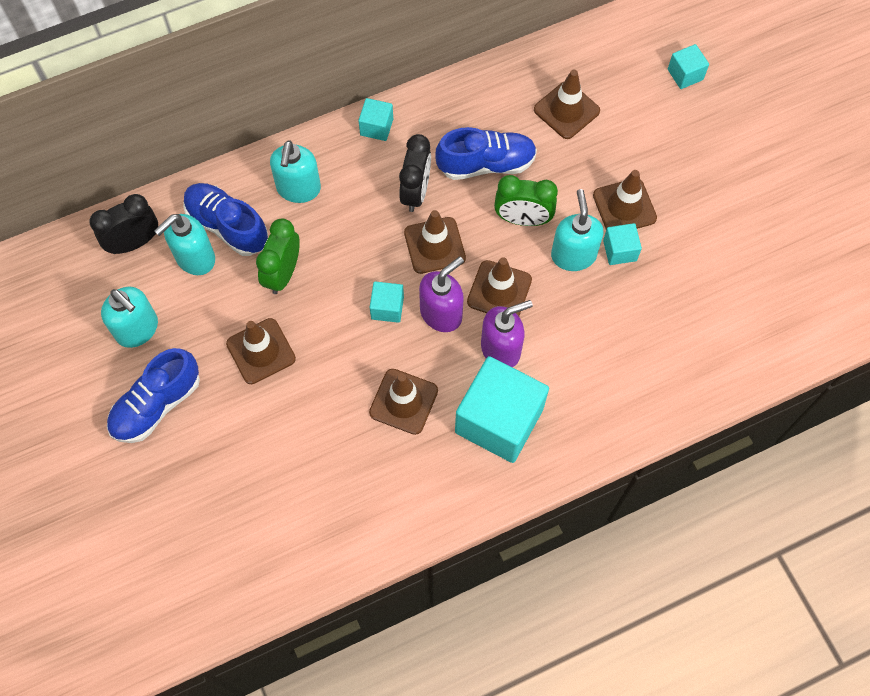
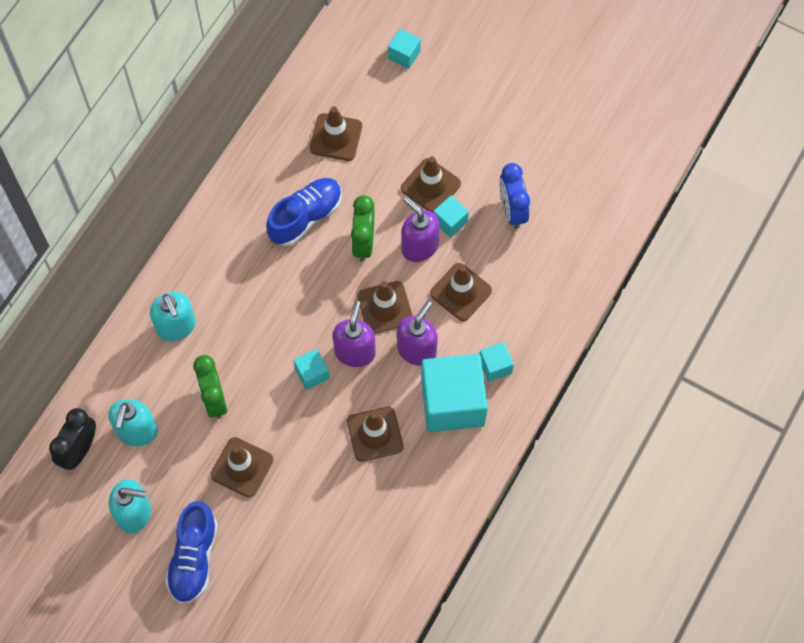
camera: 35 degrees left, 0 degrees up
blue shoe [183,183,268,256] -> none
turquoise cube [359,98,393,141] -> turquoise cube moved to [480,342,514,382]
black clock [399,134,431,212] -> none
brown traffic cone [404,210,466,274] -> brown traffic cone moved to [430,263,492,321]
green clock [494,175,558,226] -> green clock turned 120 degrees clockwise [351,195,375,262]
turquoise soap dispenser [551,189,603,271] -> purple soap dispenser [401,196,440,262]
none -> blue clock [499,163,530,229]

